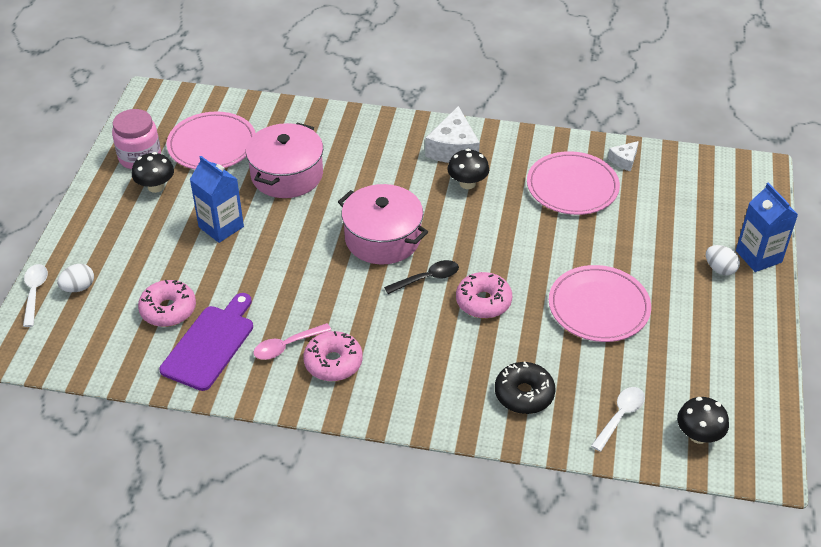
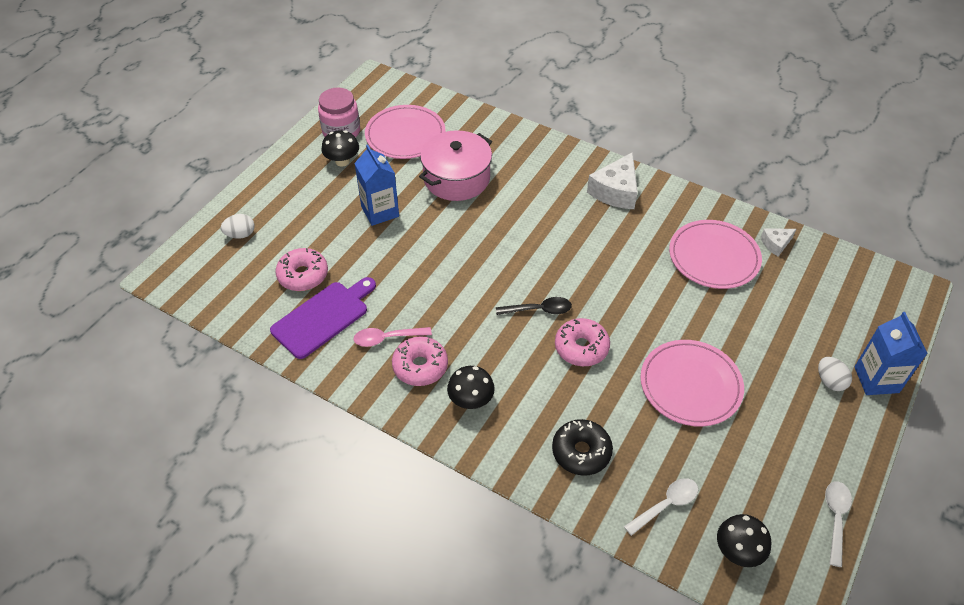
camera: 20 degrees right, 5 degrees up
white spoon [23,264,48,327] -> white spoon moved to [825,481,852,567]
pink pot [338,184,428,265] -> none
black mushroom [447,149,489,189] -> black mushroom moved to [447,366,495,409]

